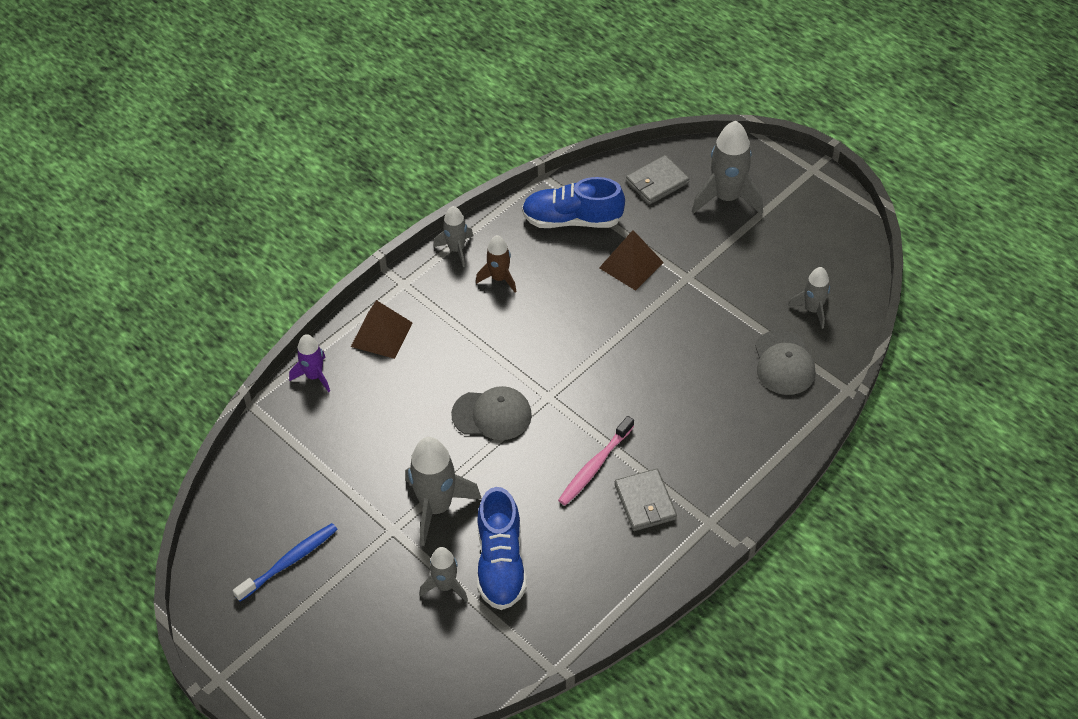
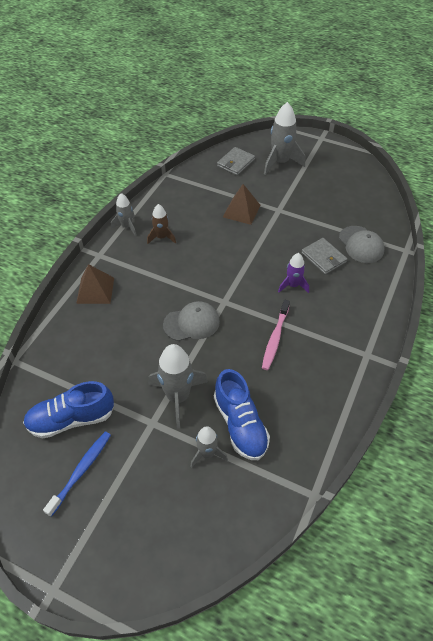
camera: 20 degrees left, 0 degrees up
purple rocket [289,334,330,392] -> purple rocket moved to [278,253,309,293]
blue shoe [522,177,625,228] -> blue shoe moved to [23,381,114,439]
grey wallet [614,469,677,531] -> grey wallet moved to [301,238,347,275]
grey rocket [788,267,830,329] -> none

